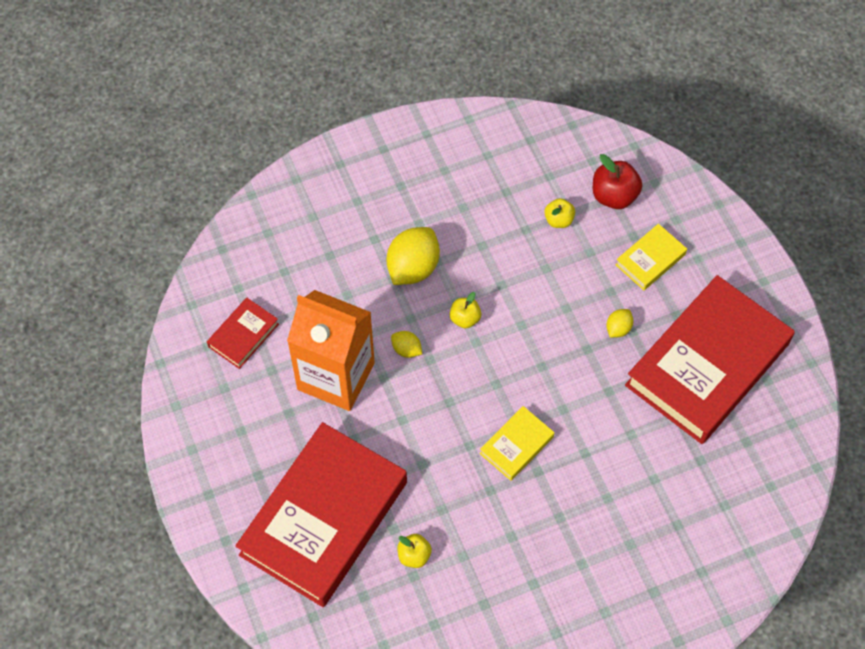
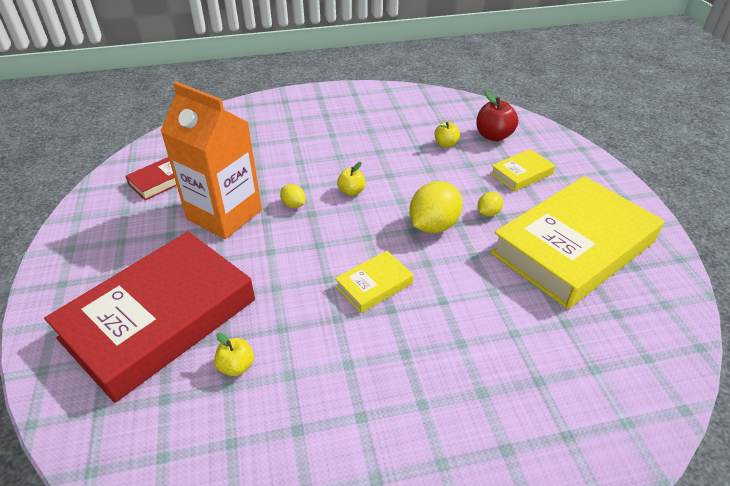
camera: 10 degrees right, 20 degrees down
yellow lemon [386,227,440,285] -> yellow lemon moved to [409,181,463,233]
red book [625,275,795,444] -> yellow book [490,176,664,309]

